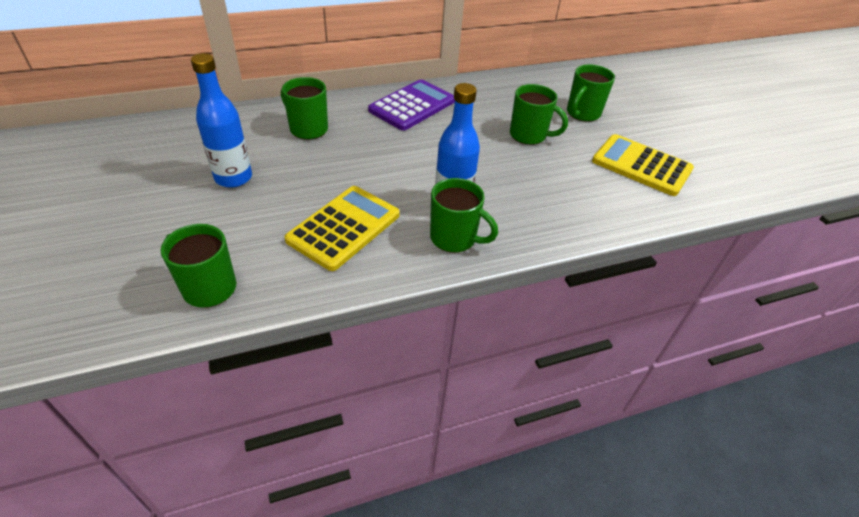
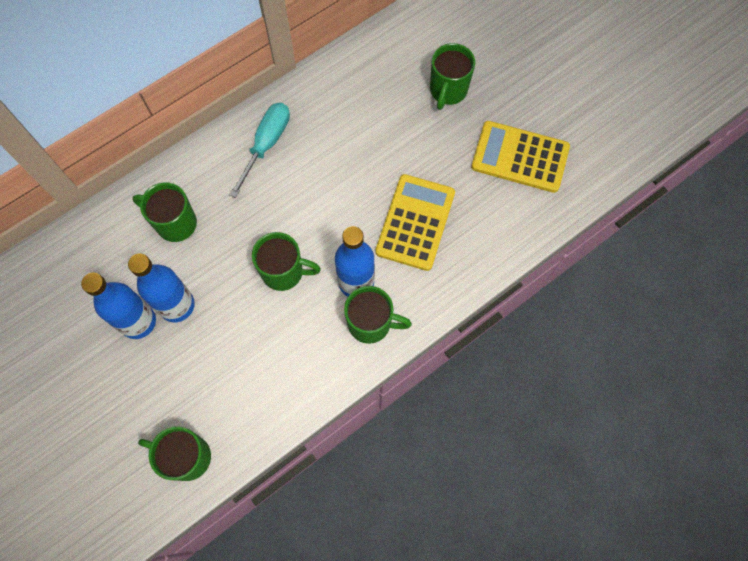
camera: 15 degrees left, 25 degrees up
yellow calculator [284,186,400,271] -> yellow calculator moved to [376,174,455,271]
purple calculator [368,79,455,131] -> turquoise screwdriver [229,103,290,198]
green mug [510,84,568,145] -> green mug moved to [252,232,321,291]
none -> blue bottle [128,253,195,322]

